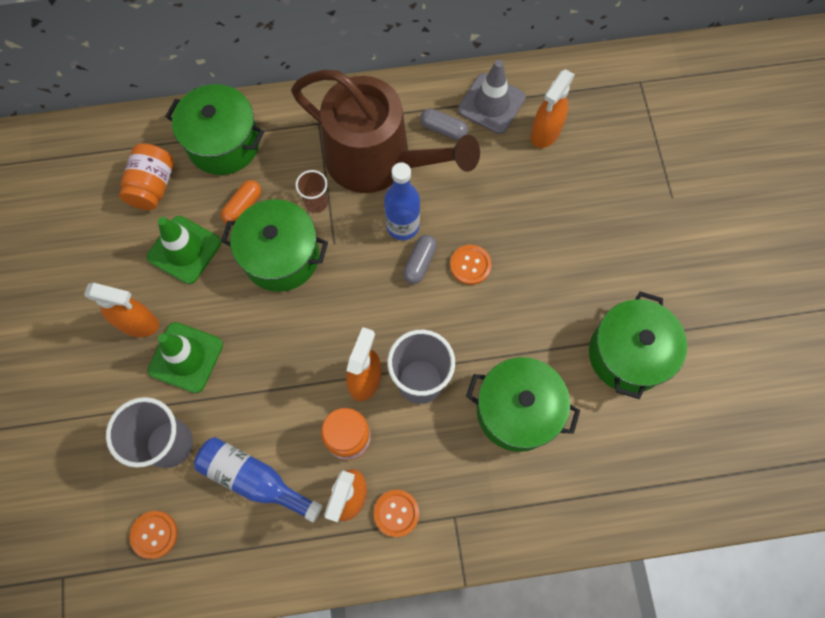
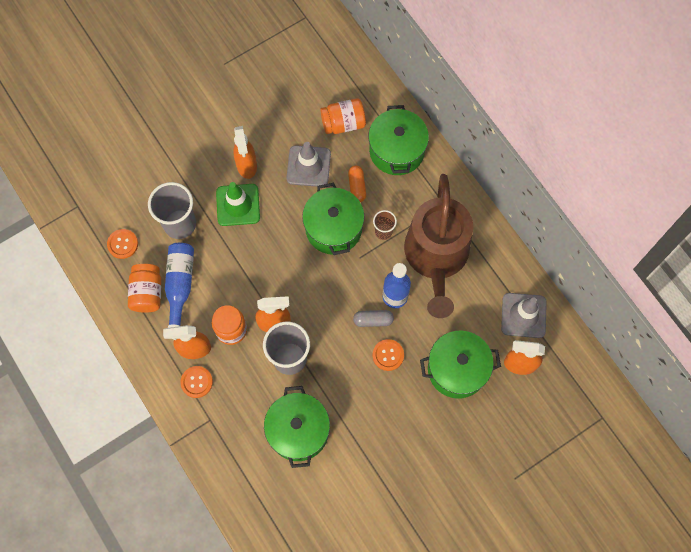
camera: 65 degrees right, 0 degrees up
green traffic cone [147,216,221,284] -> grey traffic cone [287,142,331,187]
orange capsule [221,180,261,224] -> orange capsule turned 75 degrees clockwise [348,166,366,202]
grey capsule [420,108,468,140] -> none
green pot [589,292,687,399] -> green pot moved to [420,331,501,399]
none -> orange jar [128,264,161,313]

